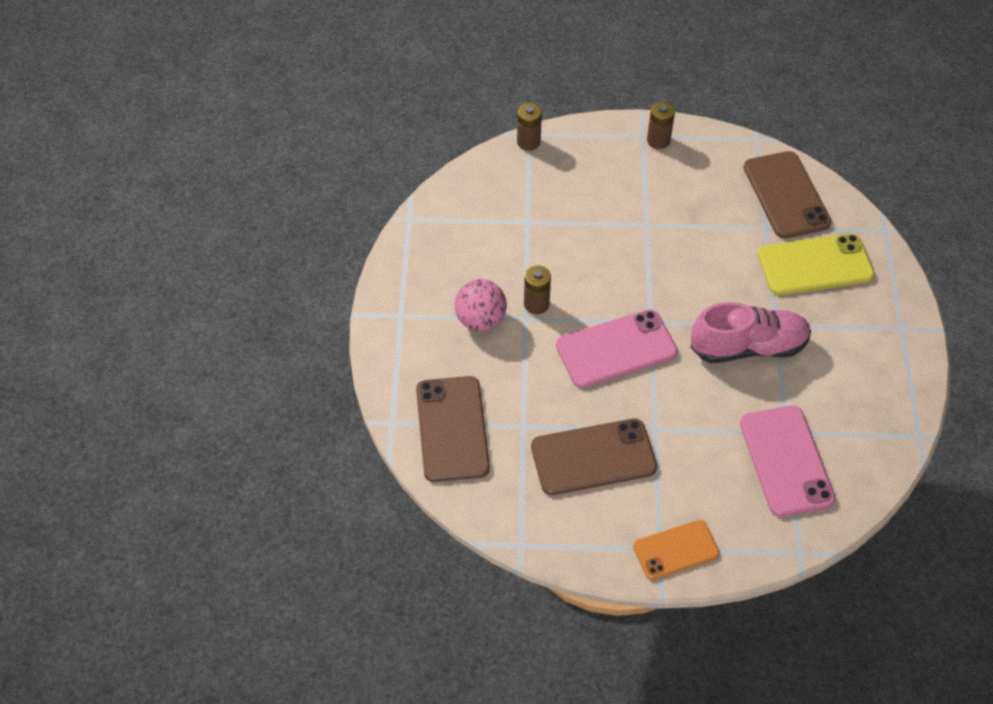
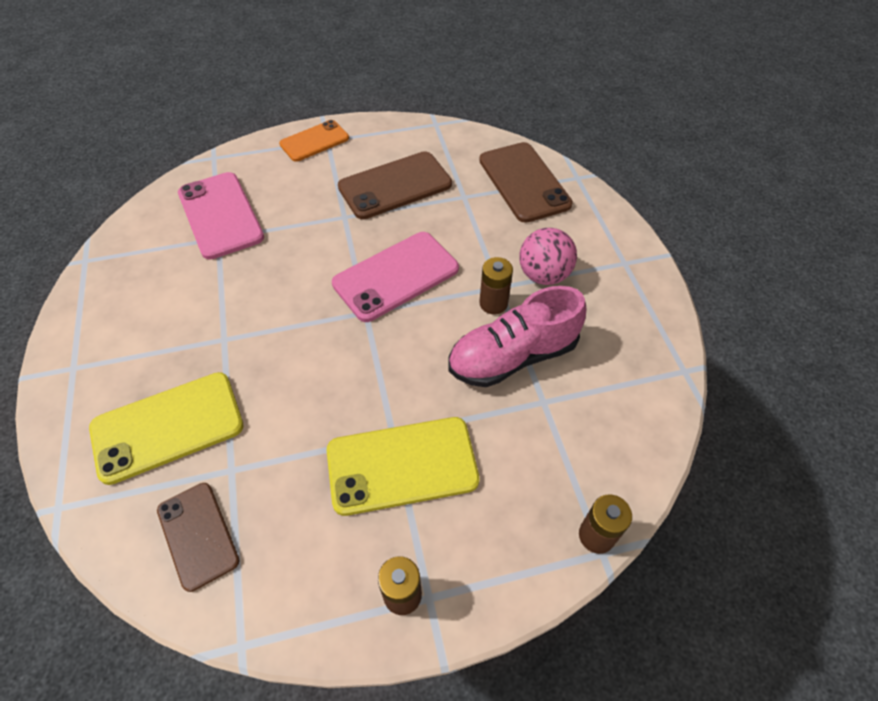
camera: 165 degrees right, 0 degrees up
pink shoe [691,302,811,363] -> pink shoe moved to [448,286,587,387]
brown phone [744,151,831,239] -> brown phone [157,483,240,592], size x0.65
none -> yellow phone [327,417,480,516]

